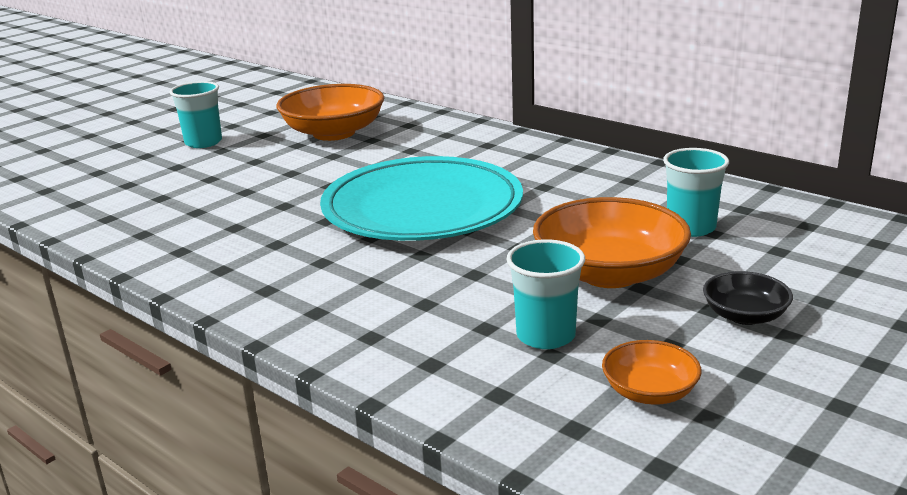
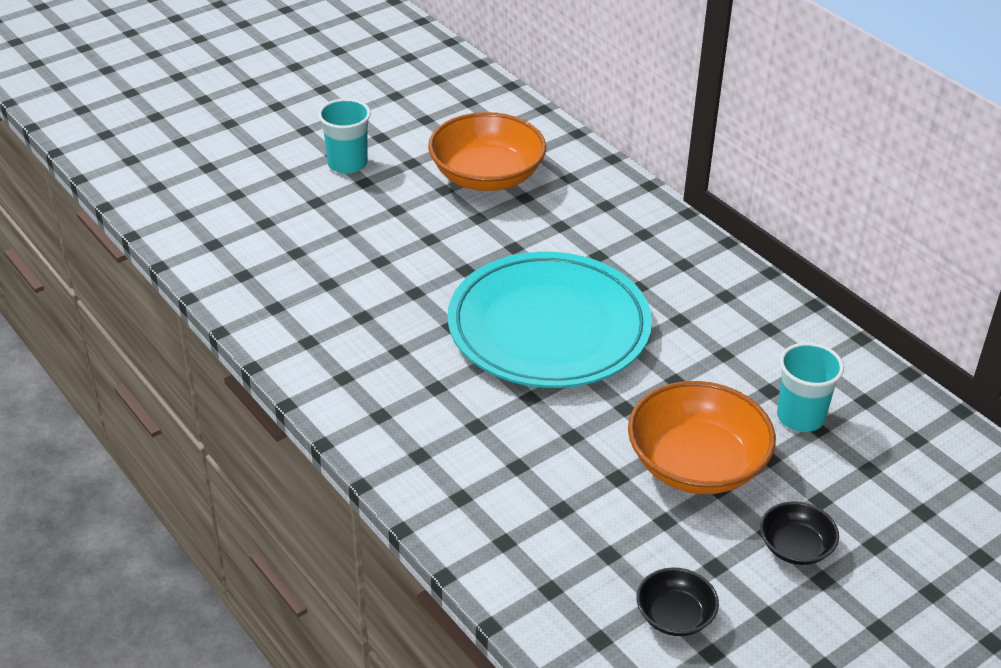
camera: 10 degrees right, 15 degrees up
turquoise cup [506,239,585,349] -> none
orange bowl [602,340,702,405] -> black bowl [636,567,719,636]

